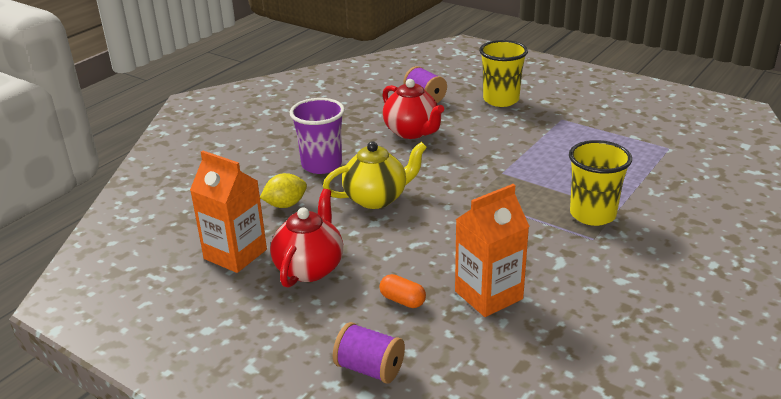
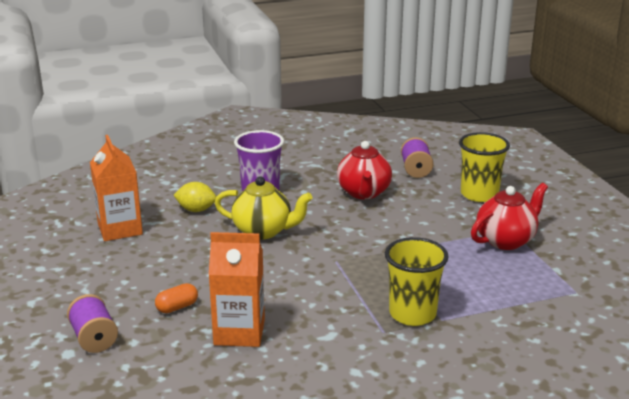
camera: 35 degrees right, 5 degrees down
red teapot [270,189,343,288] -> red teapot moved to [471,183,548,250]
orange capsule [379,274,426,308] -> orange capsule turned 75 degrees clockwise [155,283,198,313]

